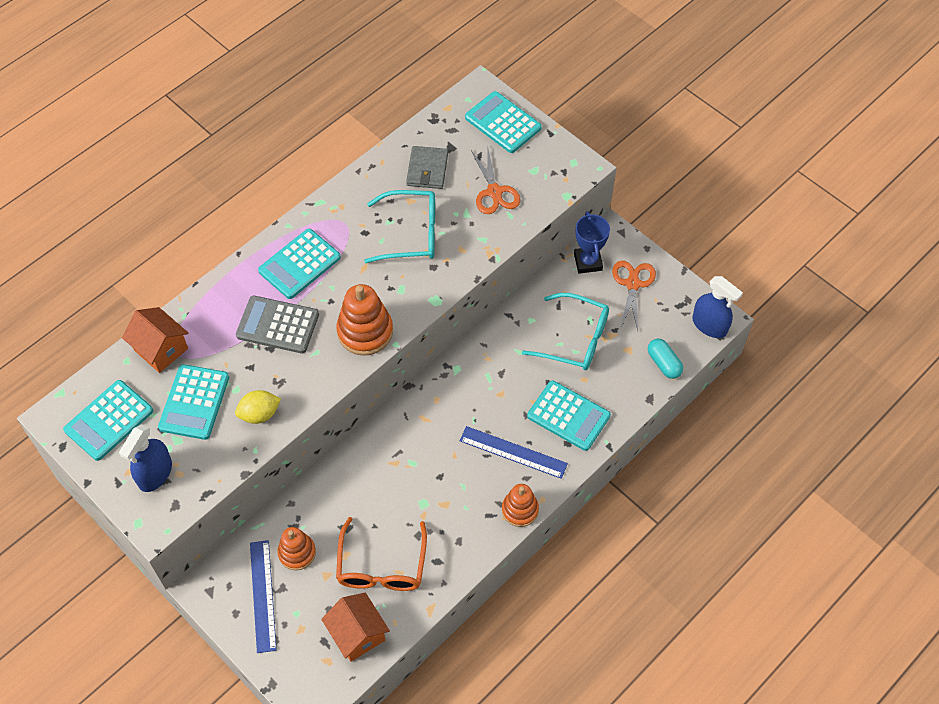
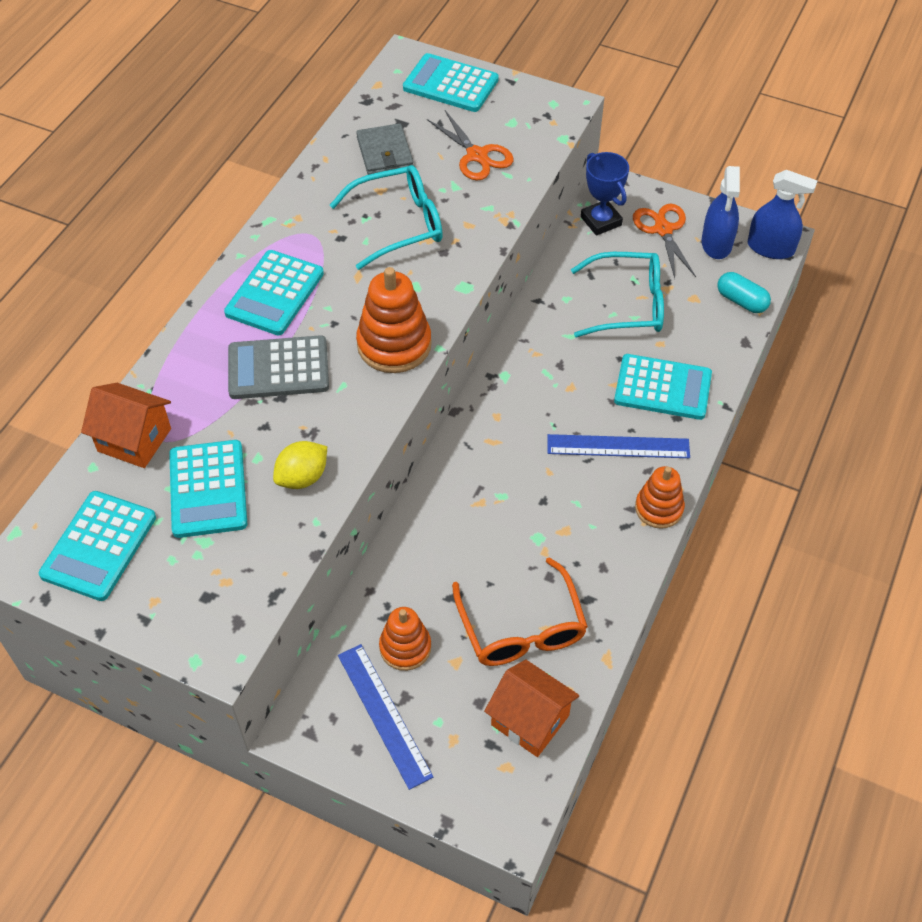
camera: 20 degrees left, 5 degrees down
blue spray bottle [119,424,172,492] -> blue spray bottle moved to [702,166,740,259]

